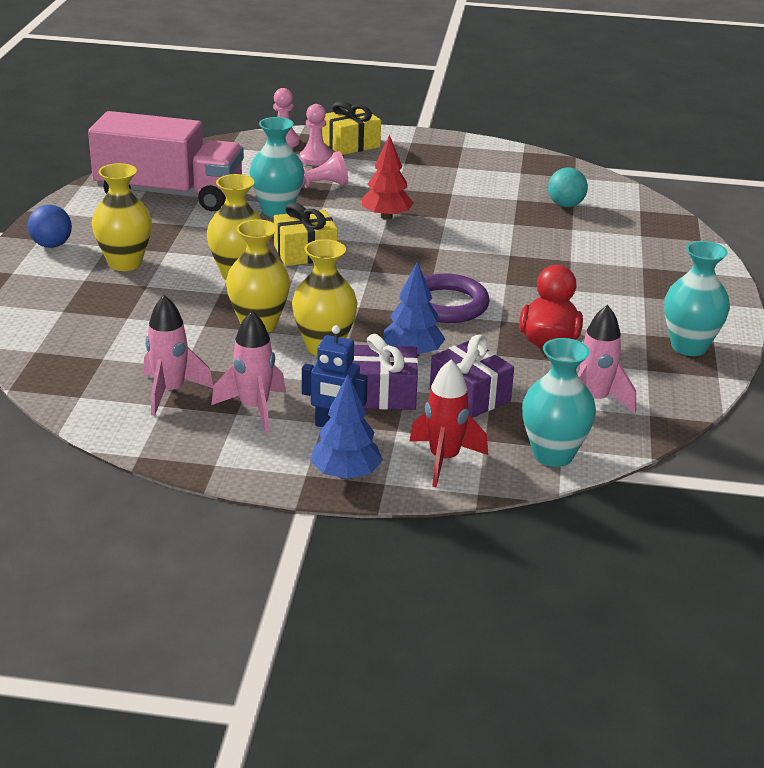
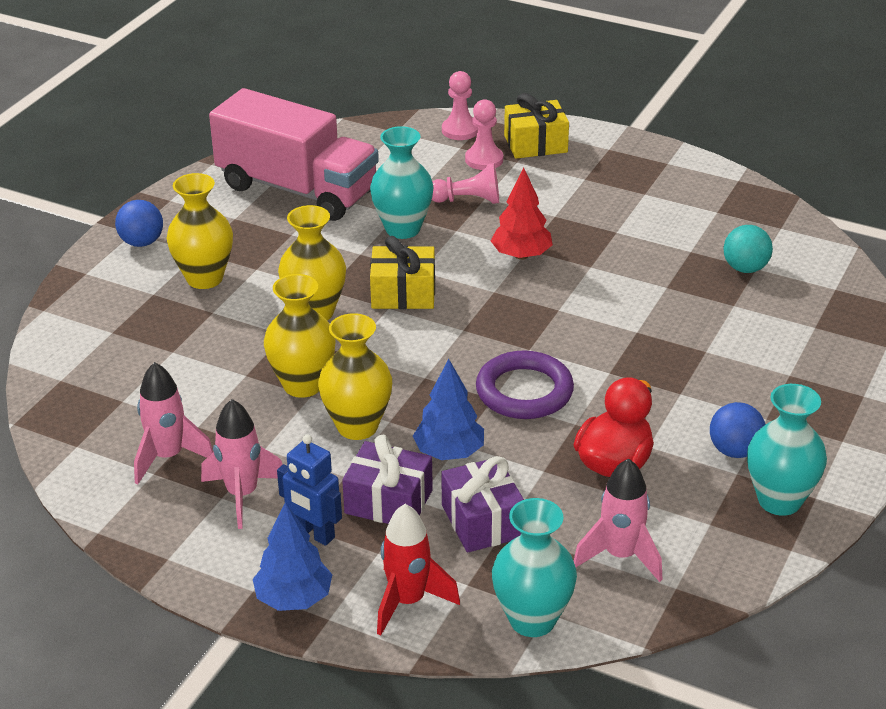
camera: 20 degrees right, 5 degrees up
none -> blue ball [710,402,765,458]

